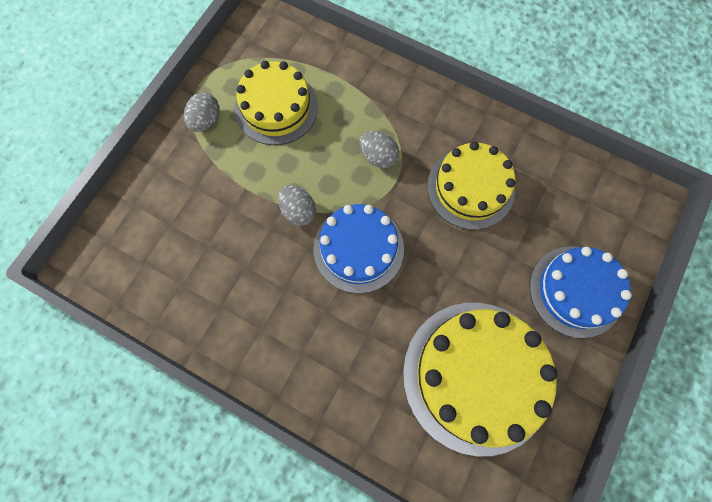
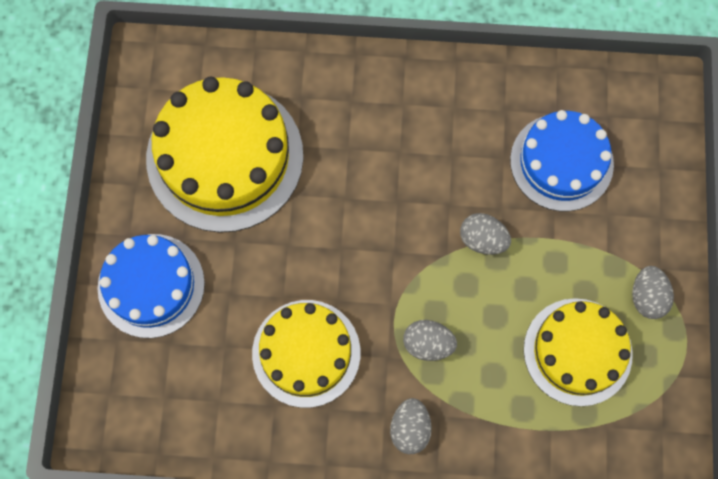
camera: 155 degrees right, 0 degrees up
blue cake [313,204,404,293] -> blue cake moved to [510,110,614,211]
none -> grey egg [390,398,432,454]

